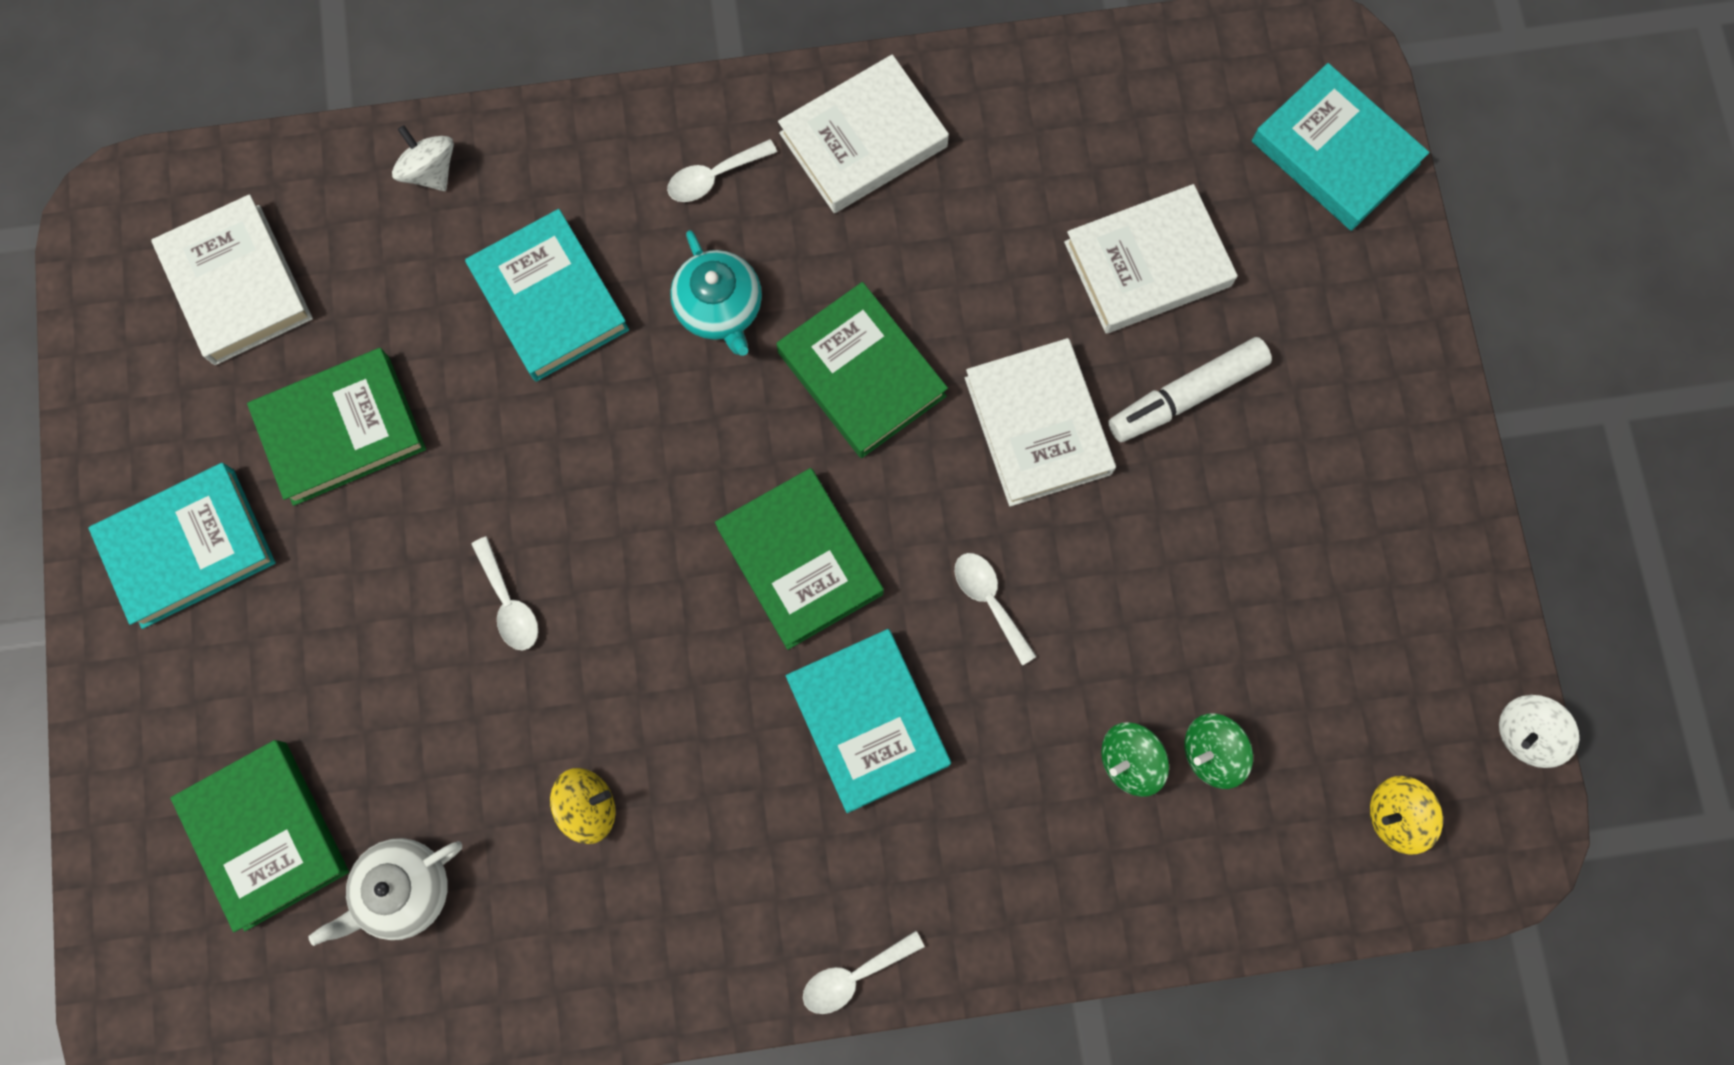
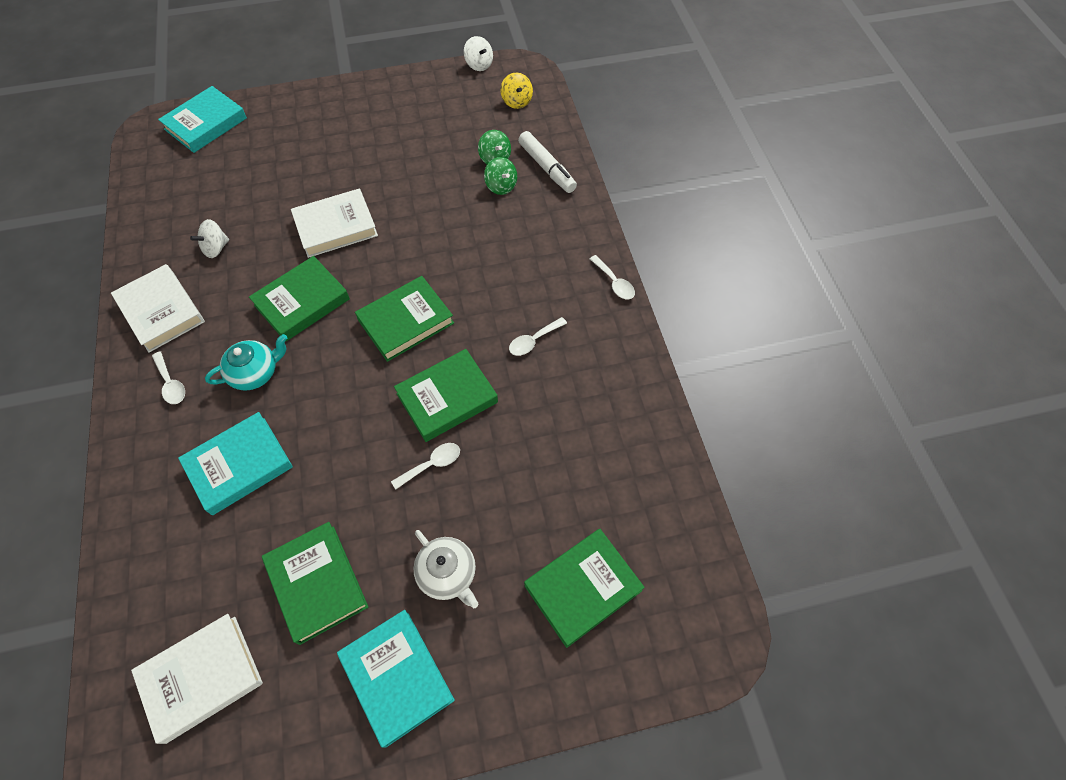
camera: 95 degrees left, 15 degrees down
white teapot [308,838,462,946] -> white teapot moved to [413,530,479,608]
white spinning top [392,125,454,191] -> white spinning top moved to [190,219,229,258]
yellow spinning top [550,768,616,844] -> none
turquoise book [786,629,951,813] -> none
white spoon [955,553,1037,666] -> white spoon moved to [509,317,567,356]
white book [1064,184,1238,333] -> none
white marker [1108,337,1272,442] -> white marker moved to [518,131,577,193]
none -> green book [394,349,498,442]

